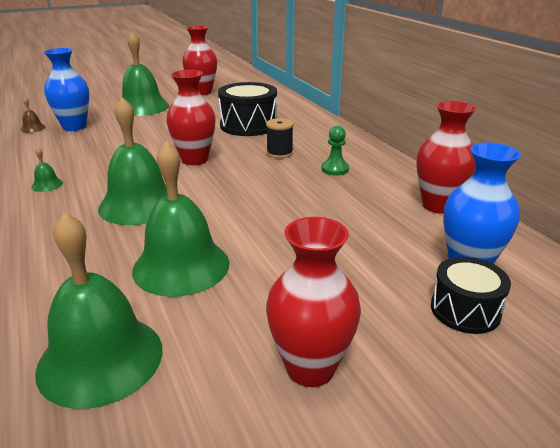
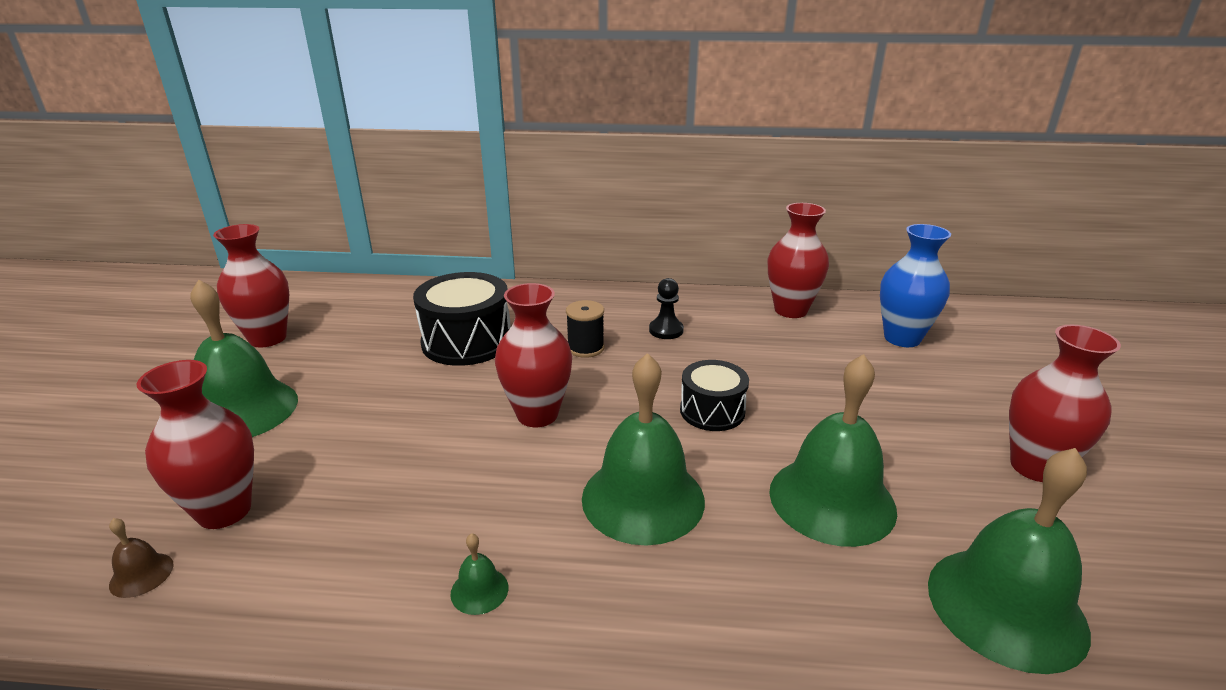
camera: 60 degrees left, 0 degrees up
blue vase [44,48,89,131] -> red vase [136,360,254,529]
green pawn [322,126,349,176] -> black pawn [649,278,684,339]
black drum [431,257,511,334] -> black drum moved to [680,360,749,431]

